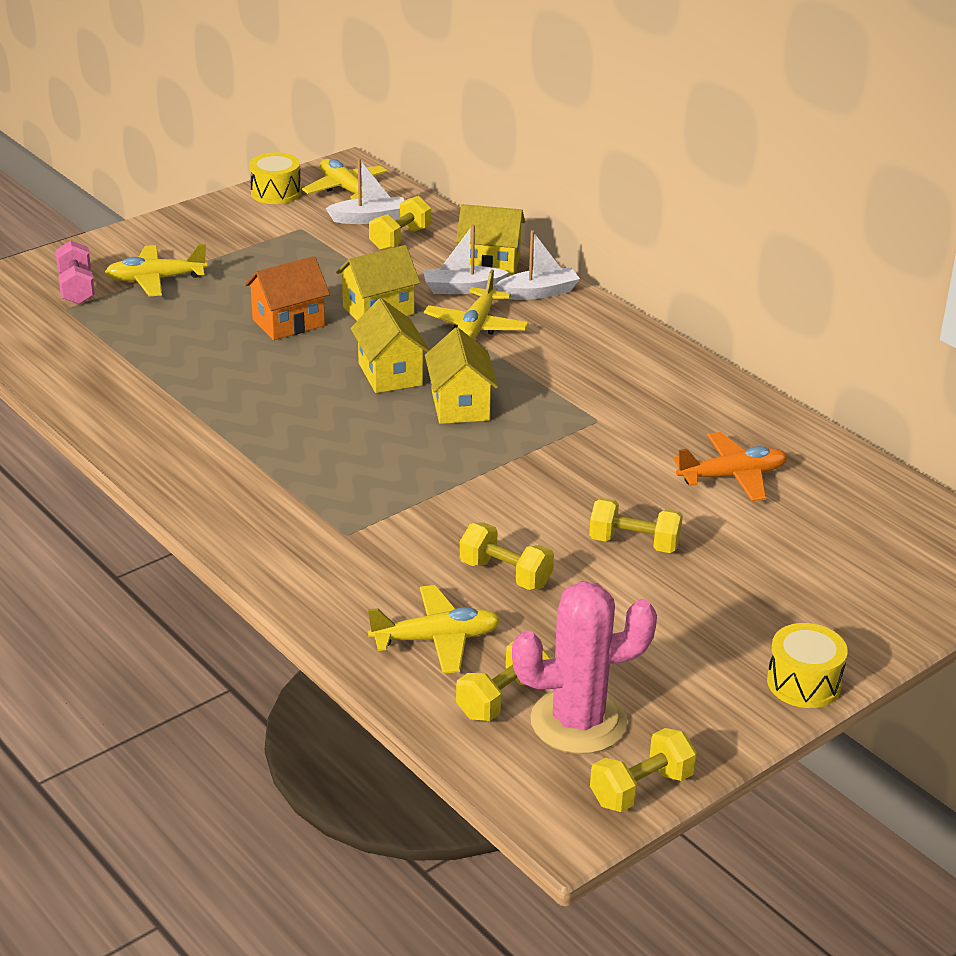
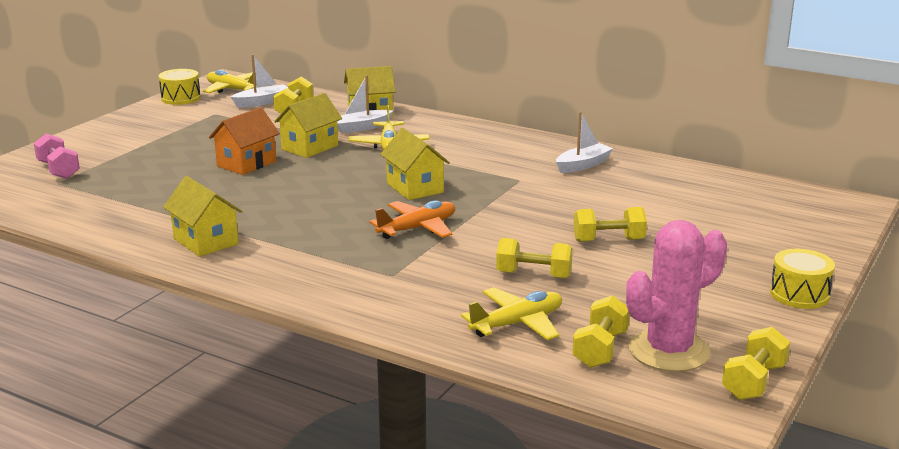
camera: 20 degrees left, 10 degrees down
yellow plane [105,244,208,296] -> none
yellow house [351,298,430,393] -> yellow house moved to [163,176,242,257]
white boat [495,230,580,300] -> white boat moved to [556,112,613,173]
orange plane [673,432,788,501] -> orange plane moved to [369,200,455,239]

